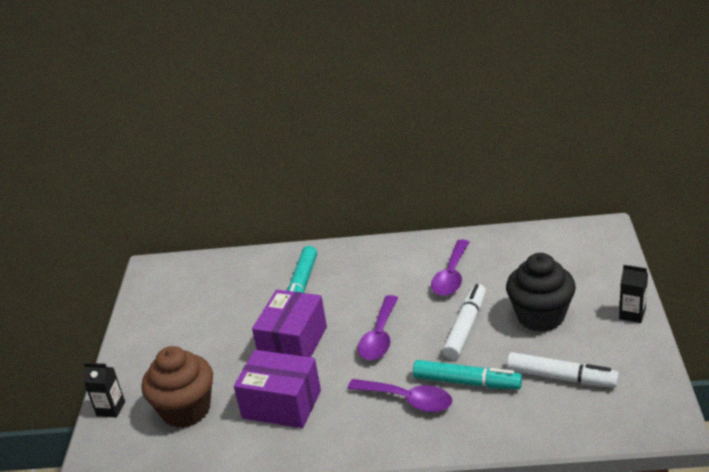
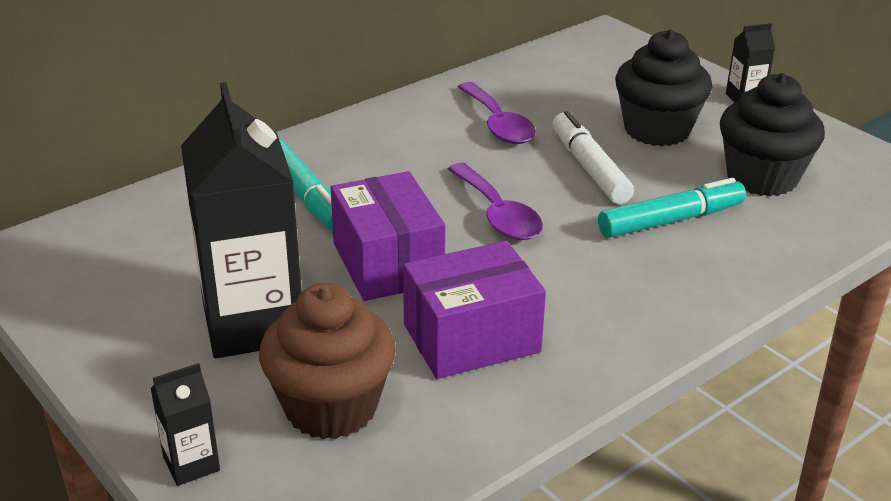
camera: 45 degrees left, 0 degrees up
purple spoon [347,379,452,412] -> none
white marker [507,352,619,388] -> black cupcake [720,73,825,196]
none -> black carton [181,82,302,358]

